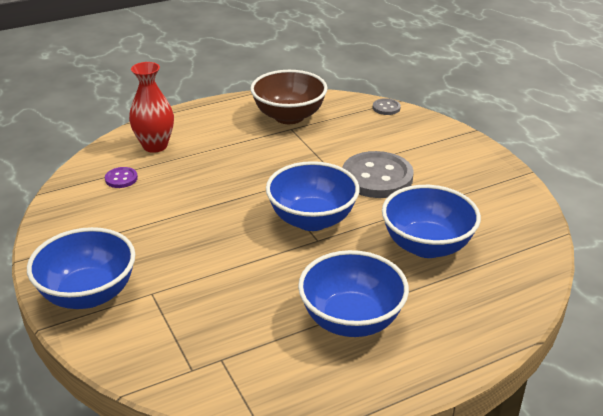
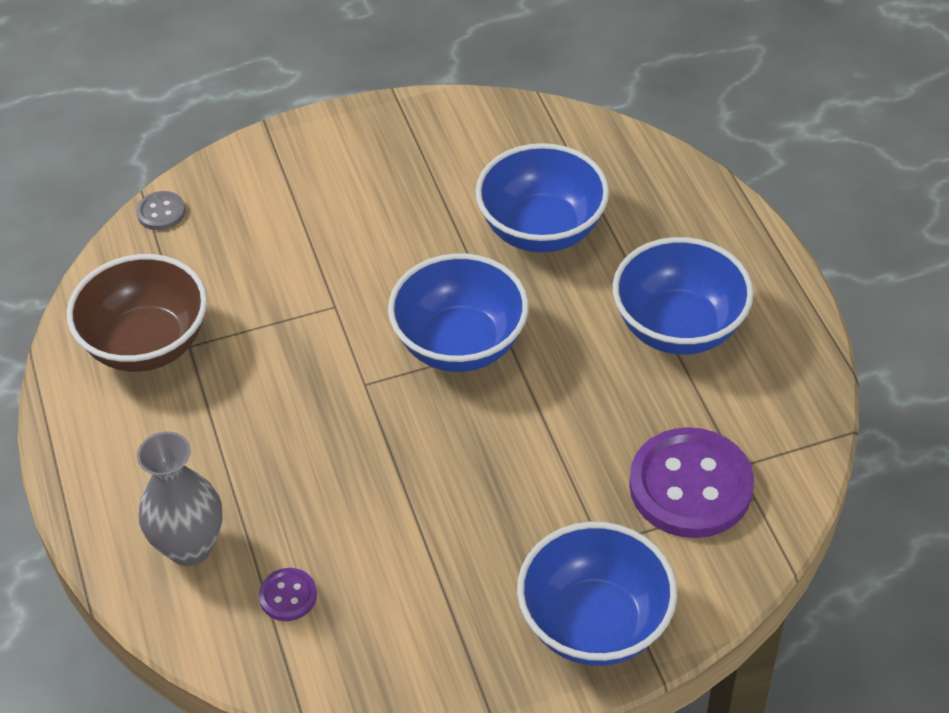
camera: 80 degrees left, 15 degrees up
red vase [129,62,174,153] -> grey vase [137,431,223,566]
grey button [342,151,414,198] -> none
none -> purple button [629,427,754,538]

